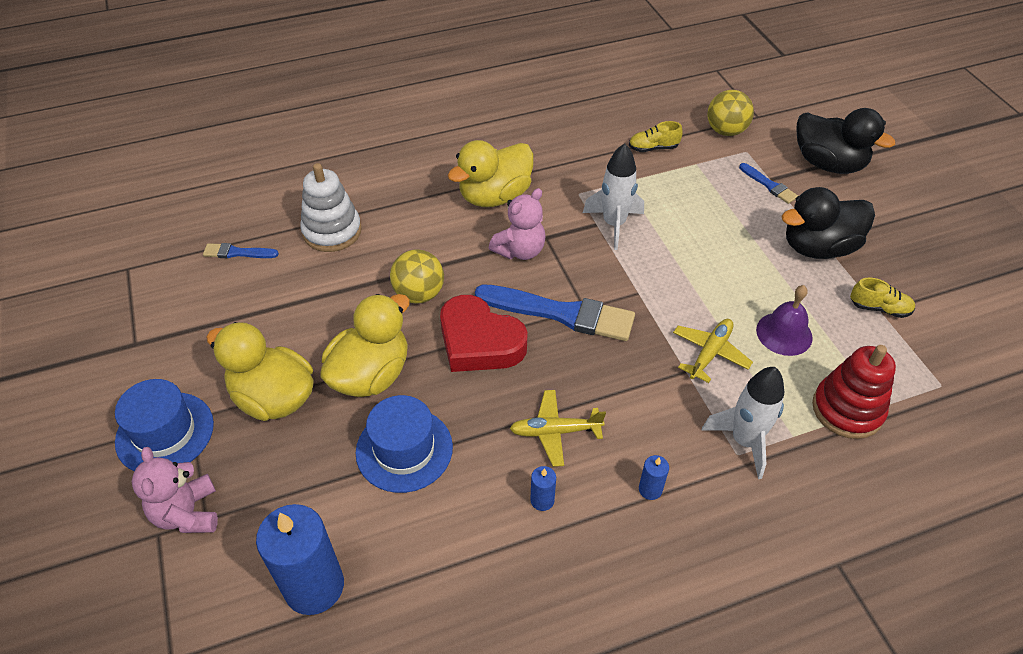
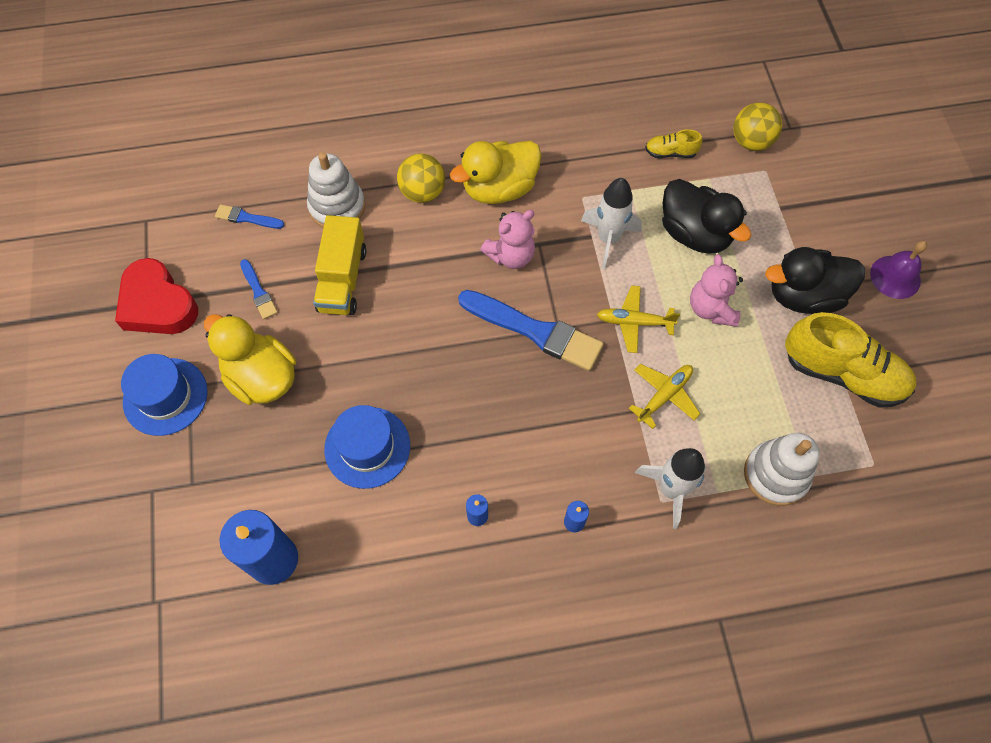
camera: 10 degrees right, 15 degrees up
pink teddy bear [132,447,218,533] -> pink teddy bear moved to [690,254,743,327]
yellow duck [321,294,410,397] -> none
yellow ball [390,249,444,304] -> yellow ball moved to [397,153,445,203]
red heart [440,295,527,372] -> red heart moved to [115,258,198,334]
yellow plane [510,390,606,467] -> yellow plane moved to [597,285,680,353]
blue brush [739,163,798,204] -> blue brush moved to [240,259,278,319]
purple bell [756,285,813,356] -> purple bell moved to [870,241,927,299]
black duck [797,108,895,174] -> black duck moved to [662,179,752,254]
red stacking toy [812,345,896,439] -> white stacking toy [744,433,820,506]
yellow shoe [850,278,915,318] -> yellow shoe [785,312,916,408], size x2.15
none -> yellow truck [313,215,366,315]

